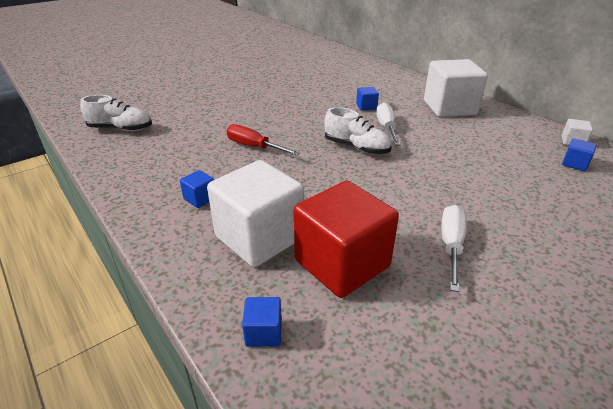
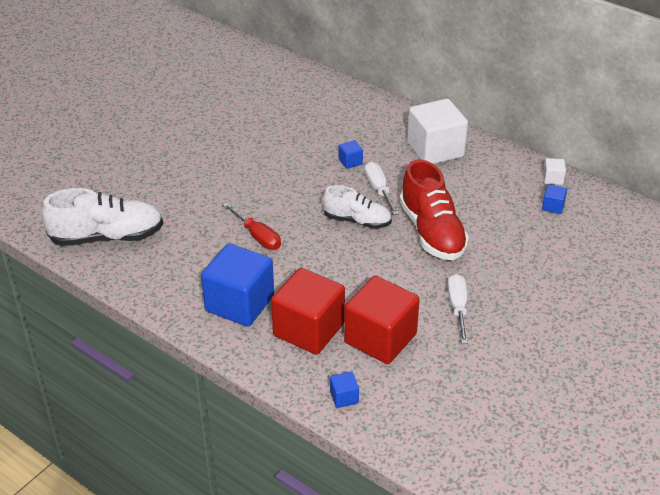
camera: 15 degrees left, 5 degrees up
white shoe [80,95,152,131] -> white shoe [42,188,163,246], size x1.58
blue cube [180,170,214,208] -> blue cube [201,243,274,327], size x2.40
white cube [207,160,304,267] -> red cube [271,268,345,355]
red screwdriver [227,124,300,156] -> red screwdriver turned 150 degrees counterclockwise [223,203,281,250]
none -> red shoe [400,159,469,260]

